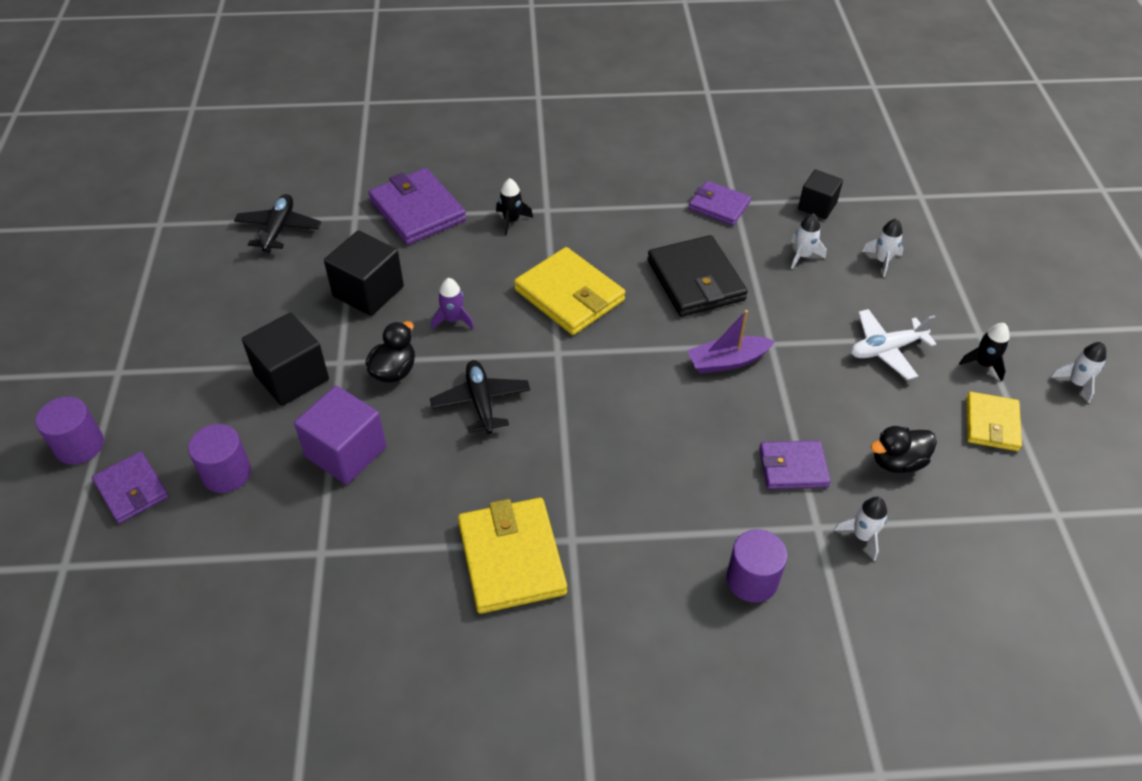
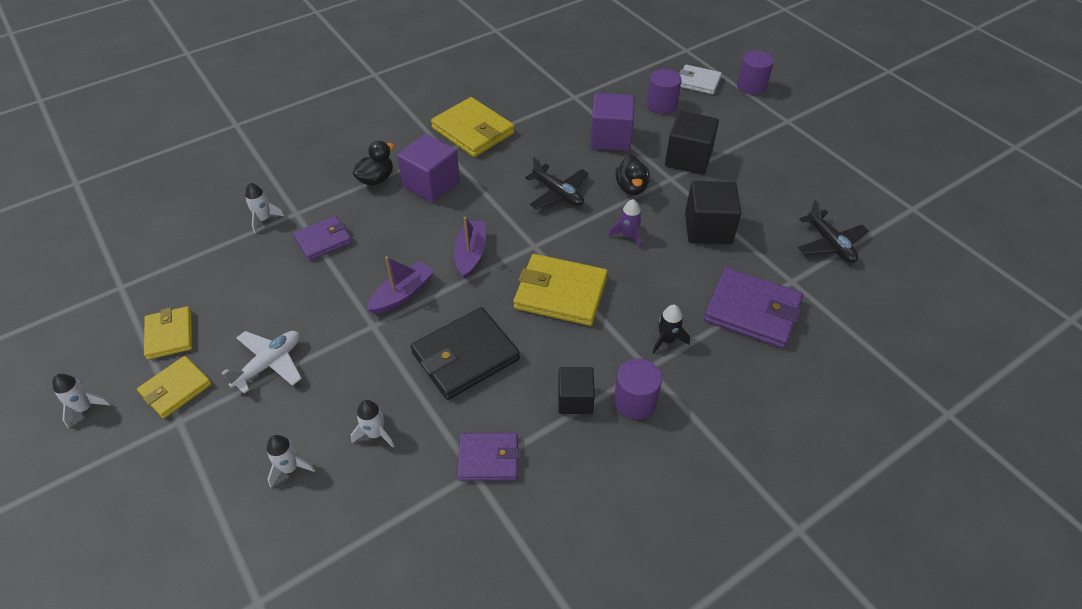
camera: 150 degrees right, 0 degrees up
purple wallet [92,451,169,524] -> white wallet [679,65,722,94]
black wallet [647,235,748,317] -> black wallet turned 75 degrees counterclockwise [410,307,520,400]
purple cylinder [726,529,788,603] -> purple cylinder moved to [614,358,662,419]
black cube [798,169,843,219] -> black cube moved to [558,367,595,414]
black duck [870,426,937,473] -> black duck moved to [353,141,395,186]
black rocket [959,323,1010,381] -> yellow wallet [137,356,212,419]
none -> purple cube [397,134,460,203]
none -> purple boat [454,217,485,279]

